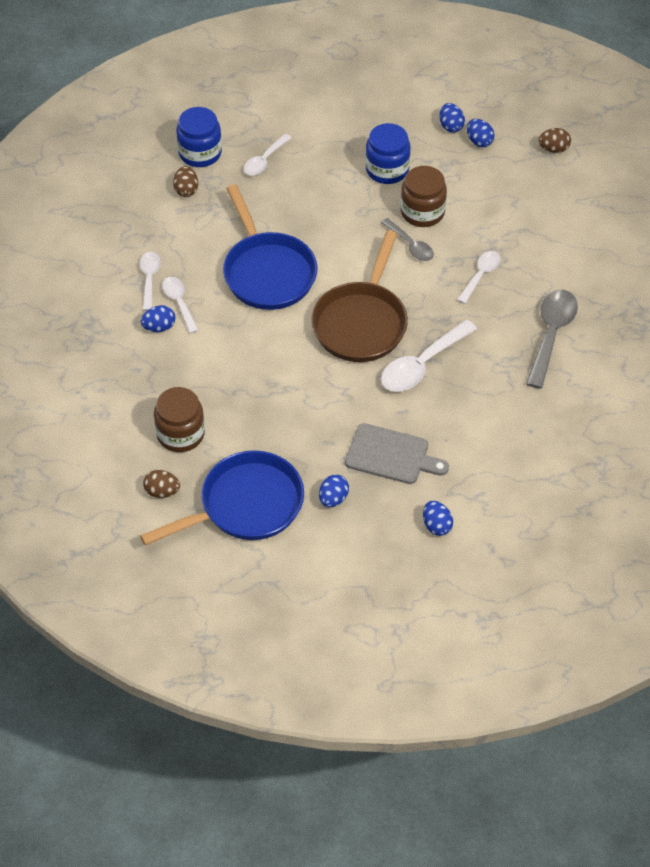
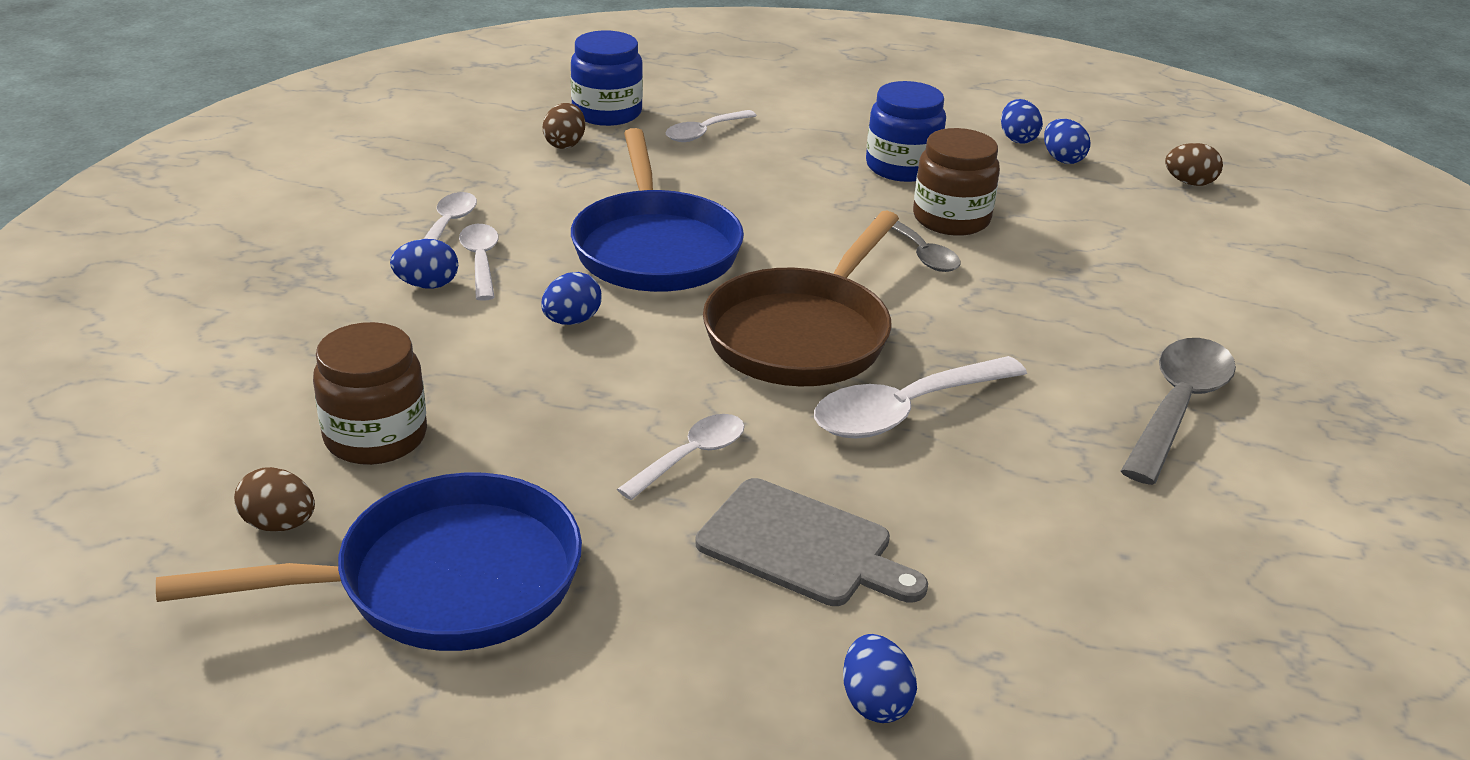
camera: 10 degrees right, 20 degrees down
blue egg [319,474,349,507] -> blue egg moved to [541,272,602,325]
white spoon [457,251,501,304] -> white spoon moved to [617,414,745,500]

